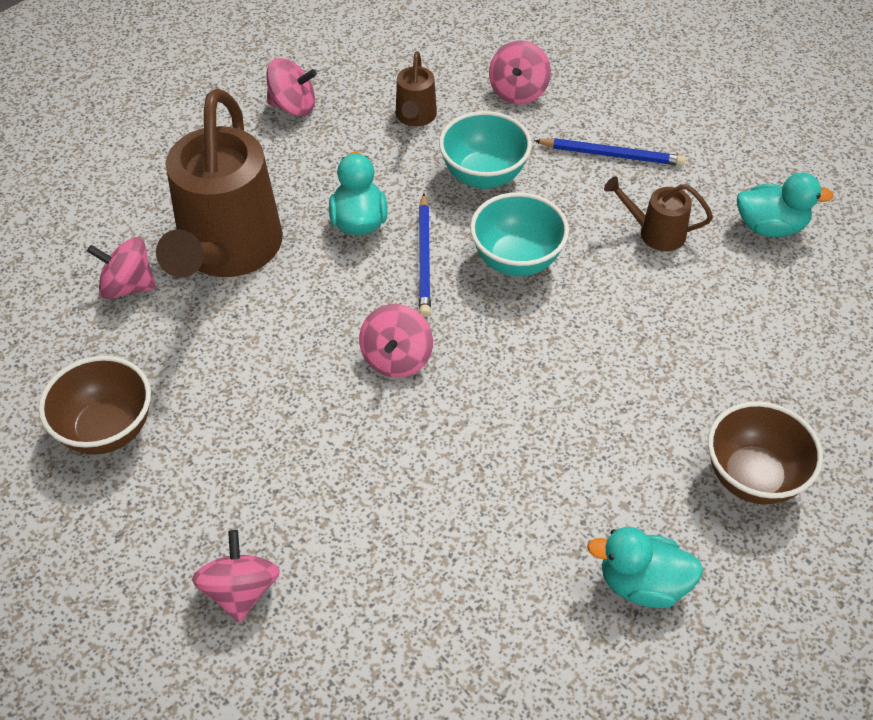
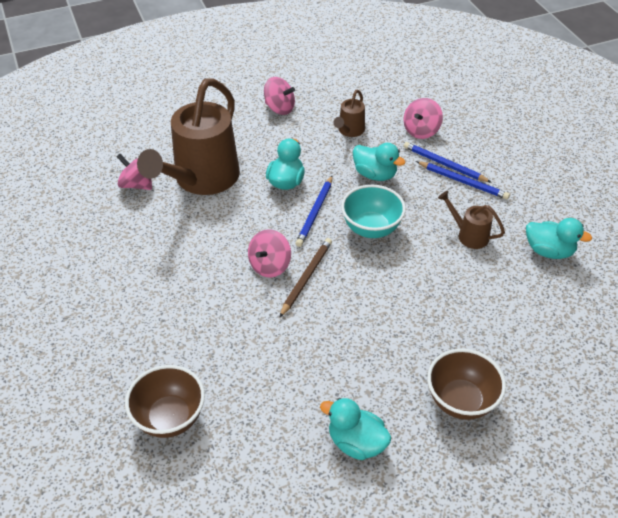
camera: 20 degrees right, 5 degrees down
brown bowl [39,356,151,455] -> brown bowl moved to [125,365,205,438]
pink spinning top [192,530,280,623] -> none
turquoise bowl [439,111,532,189] -> turquoise duck [353,143,405,181]
none -> brown pencil [279,238,332,318]
none -> blue pencil [404,142,492,183]

